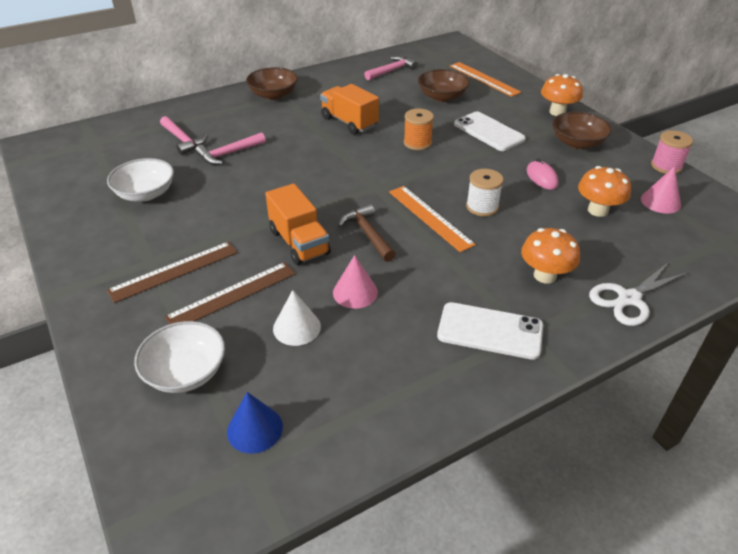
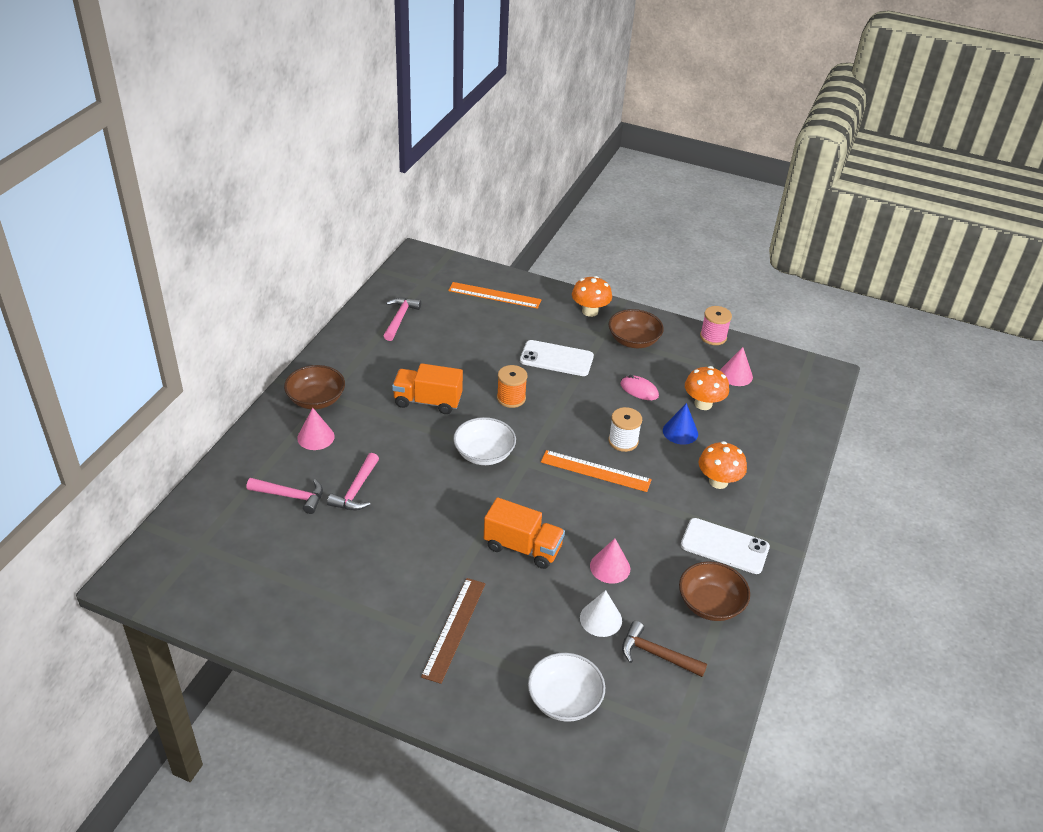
camera: 40 degrees left, 0 degrees up
white bowl [107,158,174,201] -> white bowl moved to [453,417,516,465]
brown ruler [164,262,296,324] -> none
blue cone [227,392,283,454] -> blue cone moved to [663,403,698,445]
brown hammer [338,204,396,262] -> brown hammer moved to [622,621,707,677]
brown bowl [418,69,470,102] -> brown bowl moved to [679,561,750,621]
white phone [437,302,543,360] -> white phone turned 45 degrees clockwise [681,518,770,574]
white scissors [589,262,688,326] -> none
none -> pink cone [297,408,334,450]

